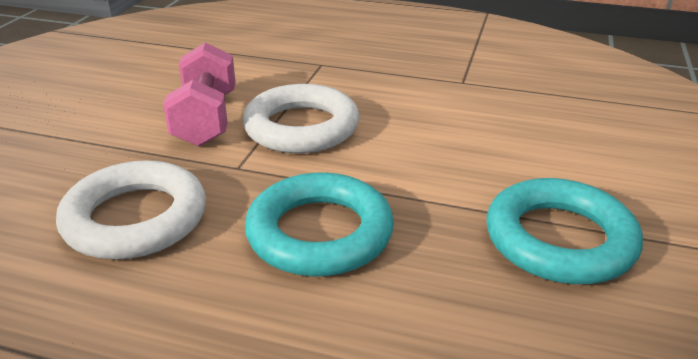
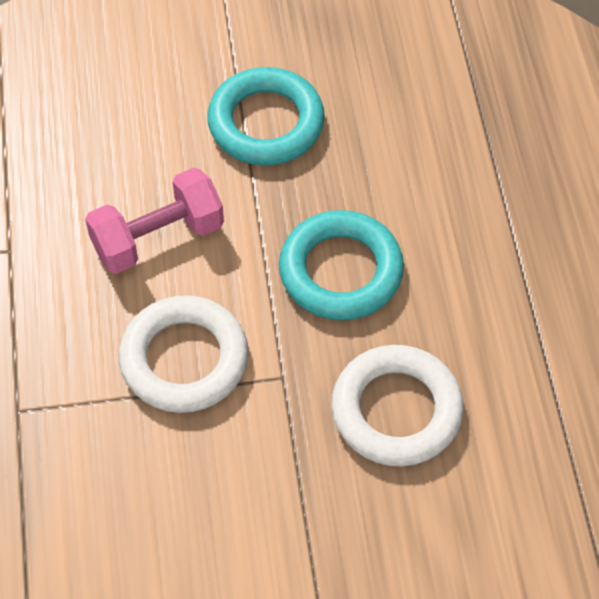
camera: 115 degrees left, 25 degrees up
pink dumbbell [163,42,236,147] -> pink dumbbell moved to [85,168,224,274]

